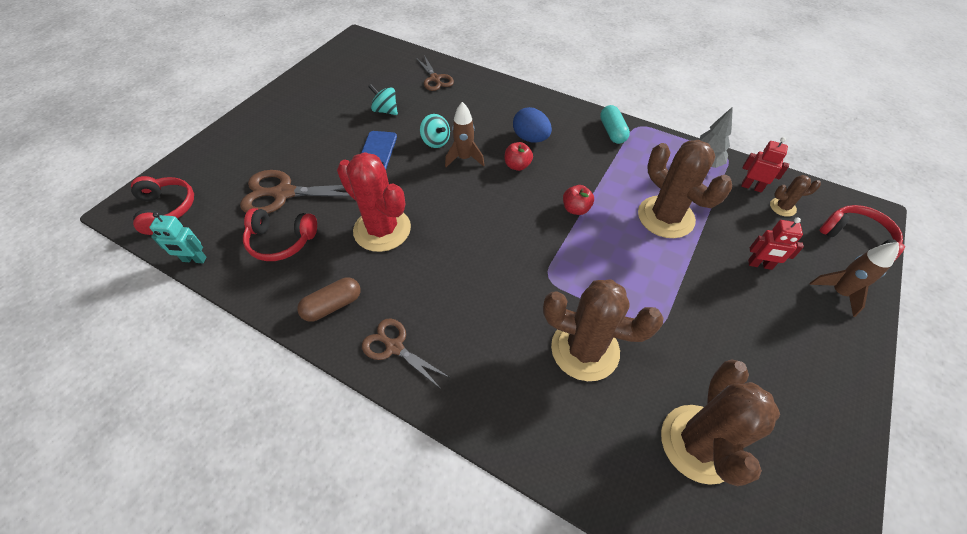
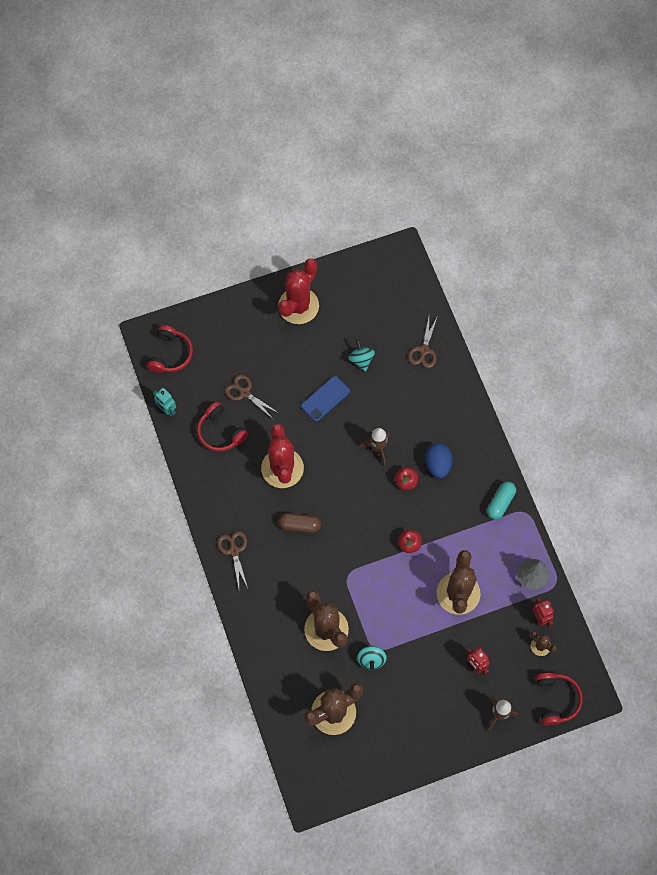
camera: 40 degrees right, 15 degrees up
brown scissors [240,170,351,213] -> brown scissors [225,374,278,420], size x0.62
brown capsule [297,277,360,322] -> brown capsule moved to [279,513,321,533]
turquoise spinning top [420,114,450,148] -> turquoise spinning top moved to [357,645,387,671]
none -> red cactus [278,258,319,324]

